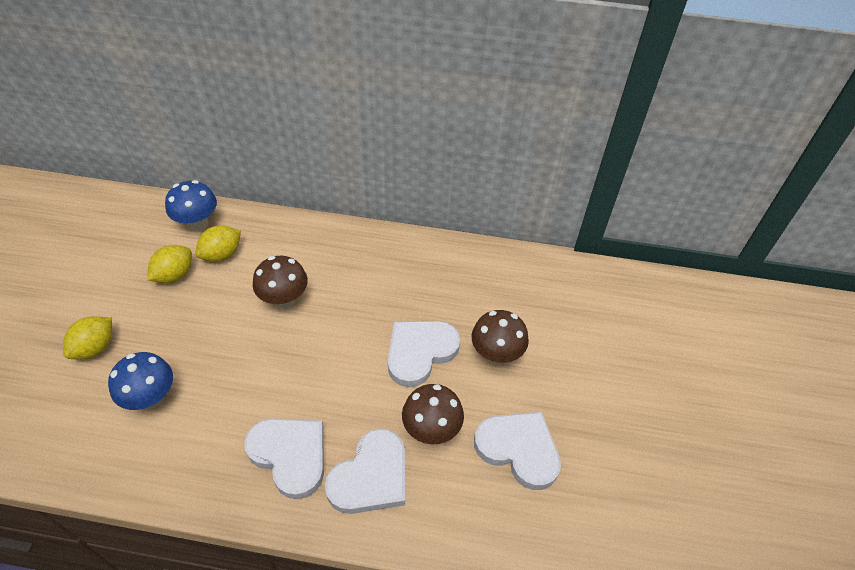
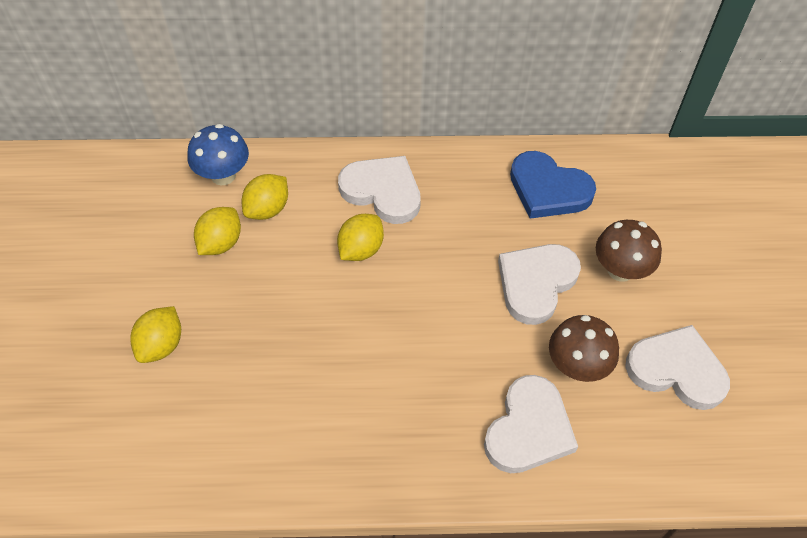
camera: 10 degrees left, 5 degrees up
blue mushroom [108,352,173,410] -> none
white heart [244,418,324,499] -> white heart moved to [338,156,421,224]
brown mushroom [253,256,308,308] -> yellow lemon [337,214,384,261]
none -> blue heart [510,151,596,219]

